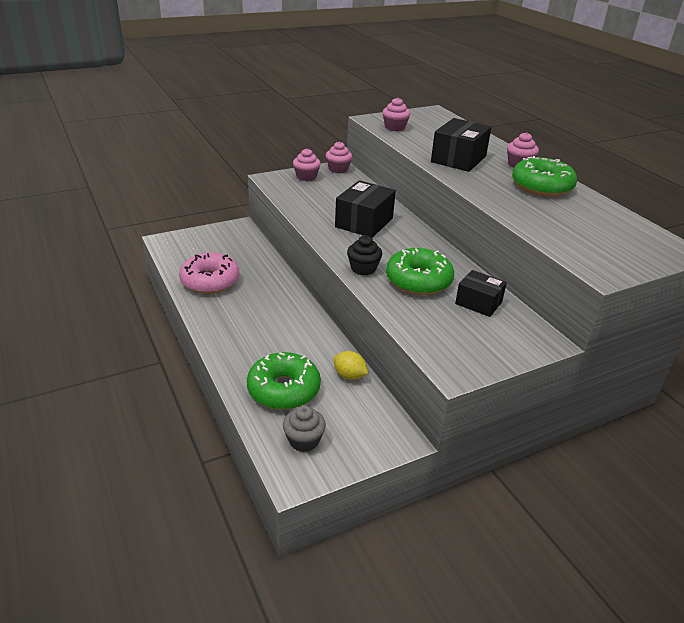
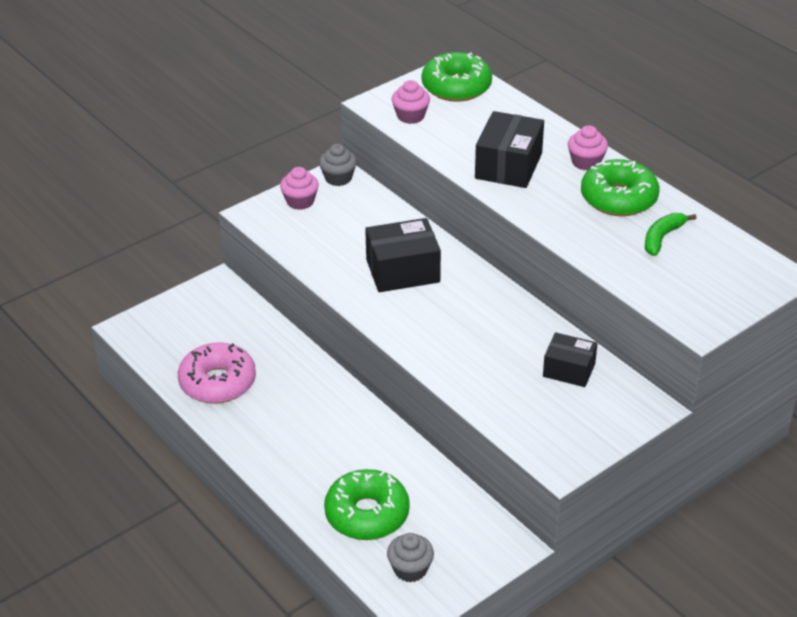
camera: 10 degrees left, 5 degrees up
pink cupcake [326,142,352,173] -> grey cupcake [319,144,357,186]
yellow lemon [333,351,368,380] -> none
black box [335,180,396,238] -> black box turned 60 degrees clockwise [365,218,441,292]
black cupcake [347,235,382,275] -> none
green donut [386,248,454,295] -> green donut moved to [422,52,492,102]
none -> green banana [645,213,696,256]

